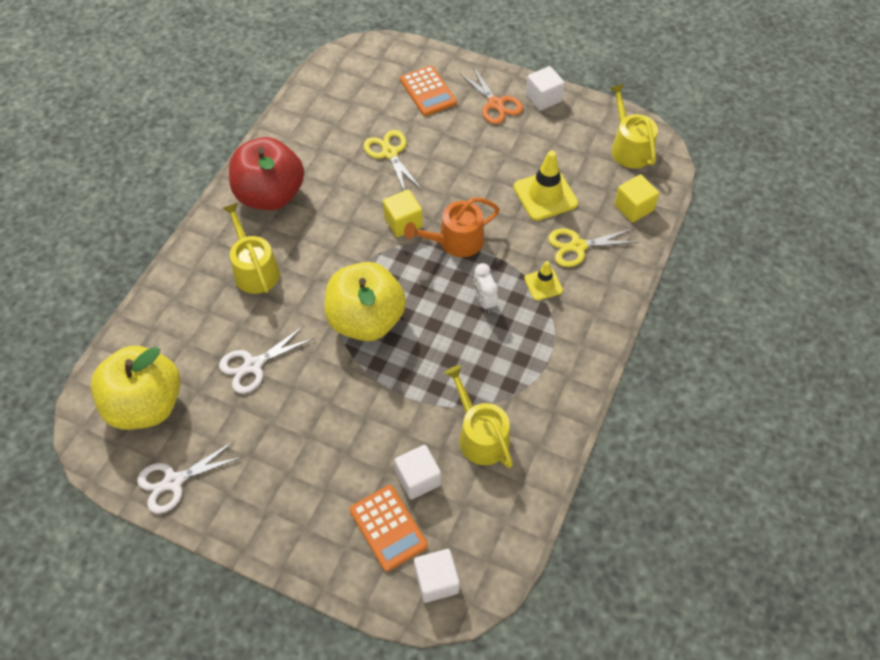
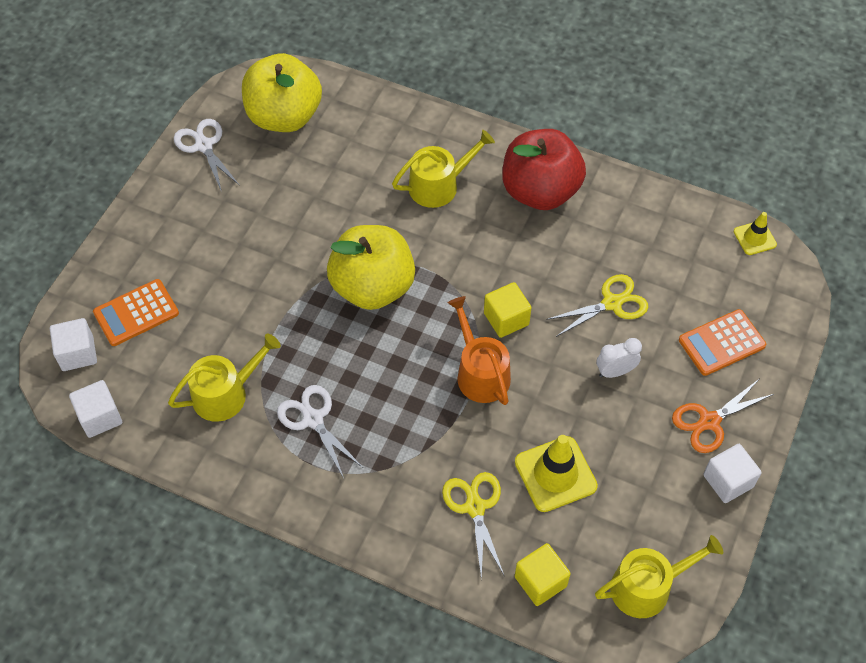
camera: 90 degrees right, 0 degrees up
white scissors [219,326,314,394] -> white scissors moved to [277,385,363,478]
white cube [395,445,441,500] -> white cube moved to [69,380,122,438]
white clock [473,263,498,313] -> white clock moved to [597,338,642,378]
yellow traffic cone [524,261,563,301] -> yellow traffic cone moved to [734,212,777,255]

